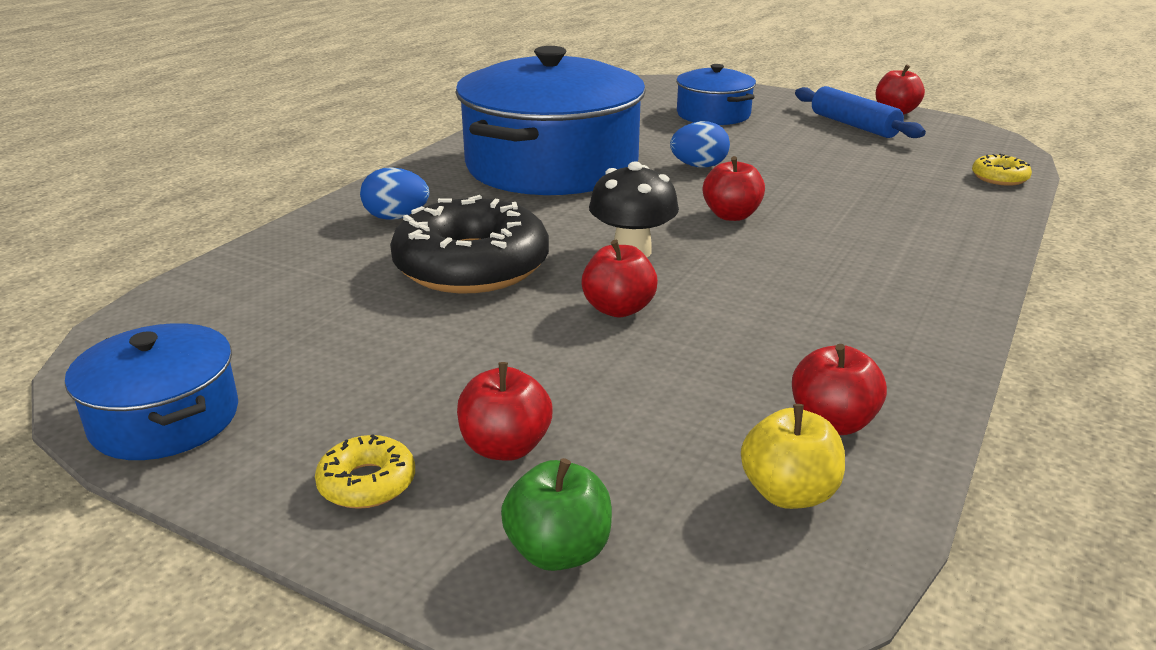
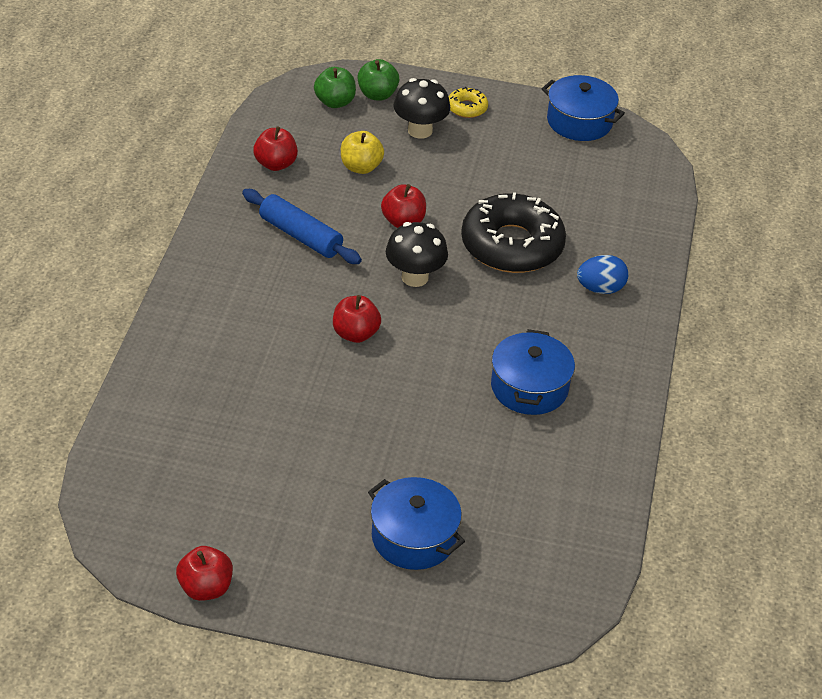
camera: 160 degrees right, 15 degrees up
blue pot [455,46,646,195] -> blue pot [491,329,575,415], size x0.49
red apple [457,362,552,461] -> black mushroom [393,78,450,139]
blue egg [670,121,730,168] -> none
yellow apple [741,404,845,509] -> yellow apple moved to [341,131,384,174]
blue rolling pin [795,86,926,138] -> blue rolling pin moved to [242,189,362,264]
yellow donut [972,154,1032,186] -> none
none -> green apple [314,67,356,108]

